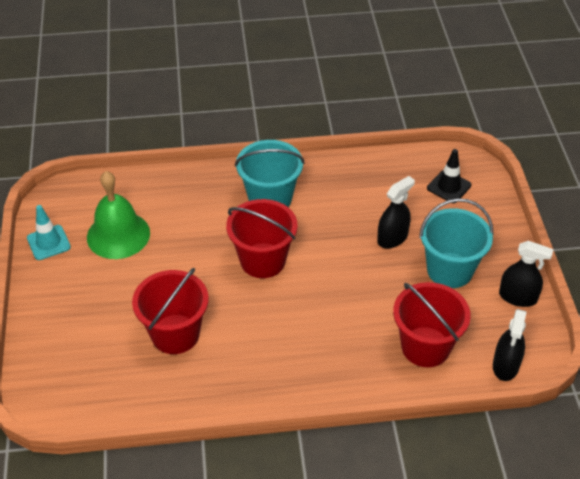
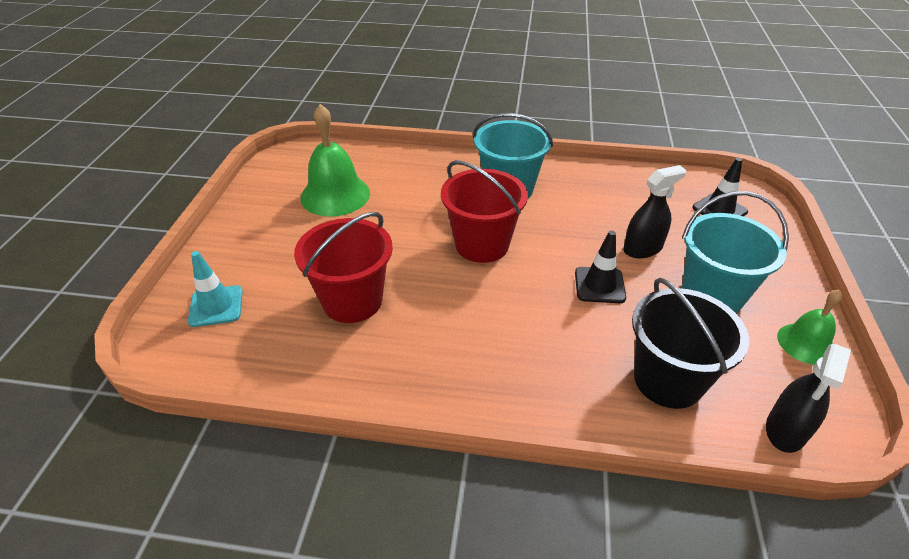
camera: 15 degrees right, 5 degrees down
turquoise traffic cone [27,205,71,260] -> turquoise traffic cone moved to [188,251,243,327]
red bucket [393,282,471,367] -> black bucket [632,277,749,409]
black spray bottle [499,241,554,307] -> green bell [777,290,843,365]
none -> black traffic cone [575,230,626,303]

